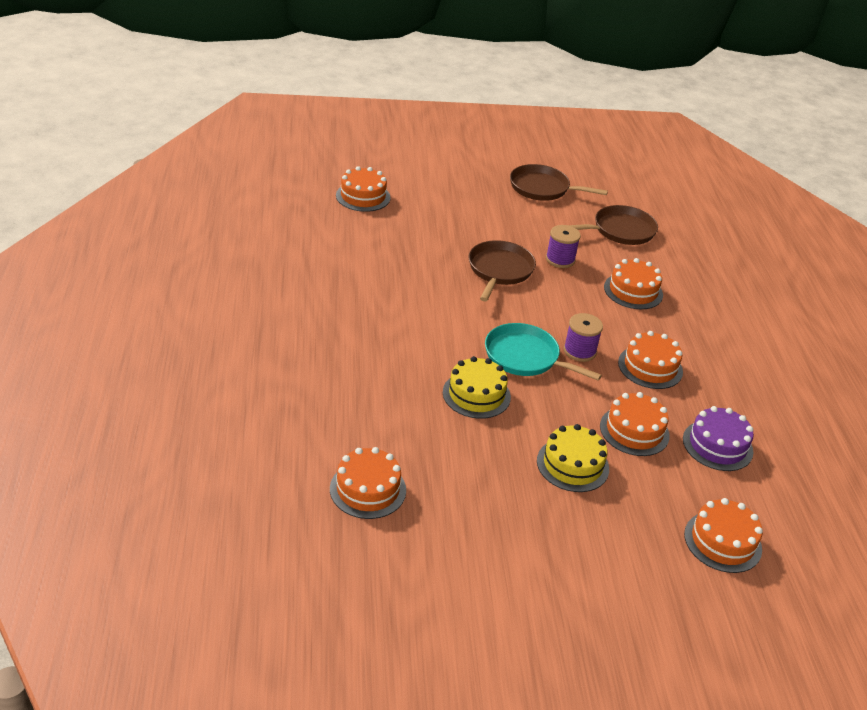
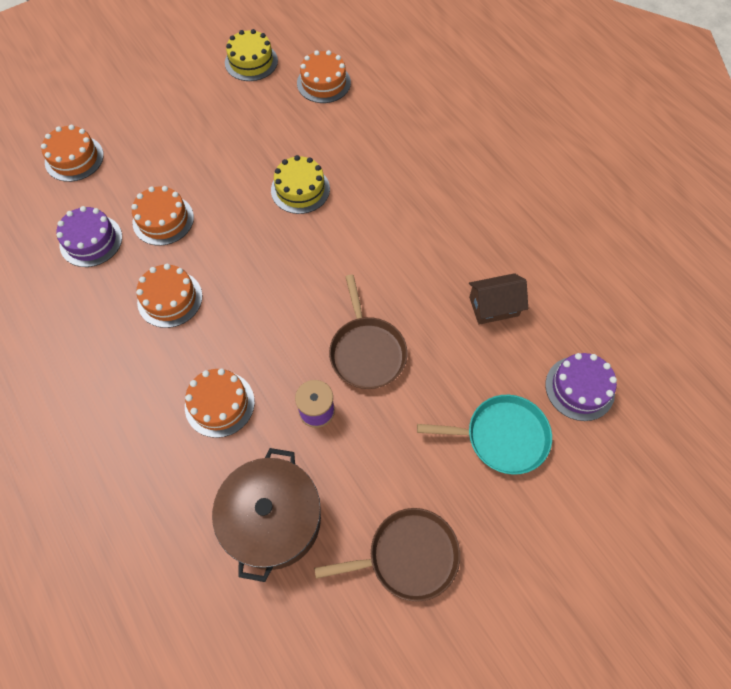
camera: 155 degrees right, 25 degrees up
orange cake [336,166,391,212] -> purple cake [546,353,617,421]
turquoise pan [485,323,602,381] -> turquoise pan moved to [417,395,552,475]
yellow cake [537,424,609,492] -> yellow cake moved to [225,29,278,81]
purple spool [563,313,603,362] -> none
brown pan [568,205,658,245] -> brown pot [212,448,321,582]
none -> brown house [469,273,528,325]

